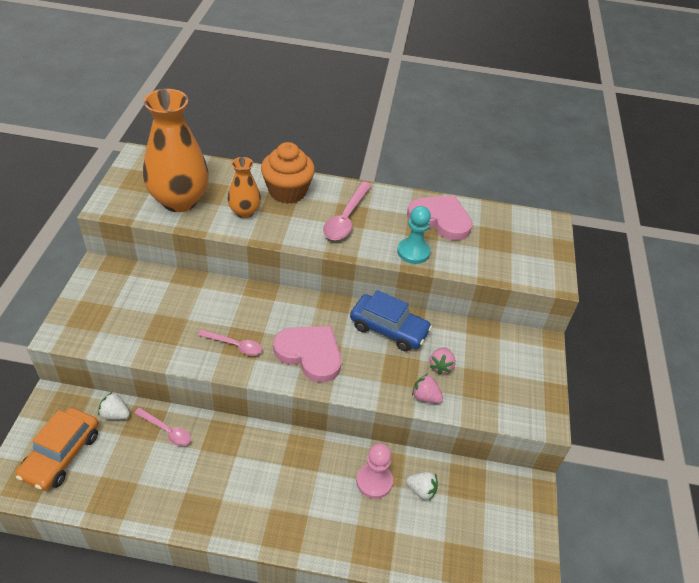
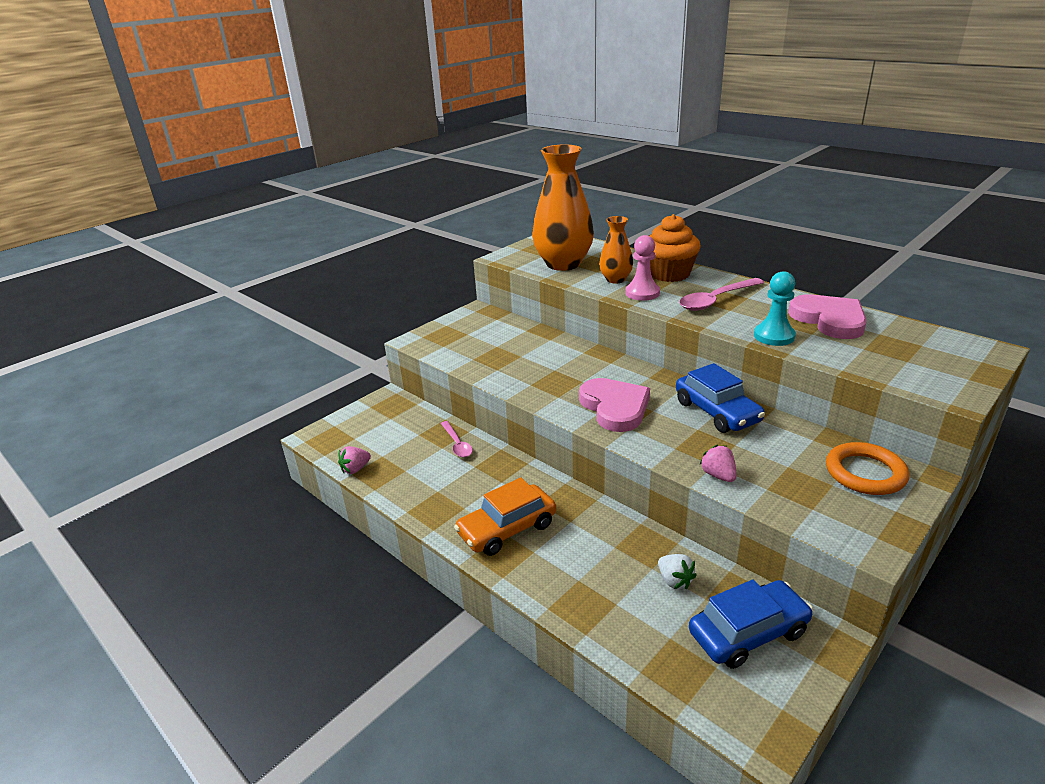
camera: 40 degrees right, 15 degrees down
orange car [16,408,99,491] -> orange car moved to [454,478,556,556]
white strawberry [98,392,130,420] -> none
pink spoon [198,330,262,356] -> none
pink pawn [356,443,393,499] -> pink pawn moved to [626,235,660,301]
pink strawberry [429,347,456,374] -> pink strawberry moved to [338,446,371,474]
none -> blue car [689,579,813,669]
none -> orange ring [826,442,909,495]

